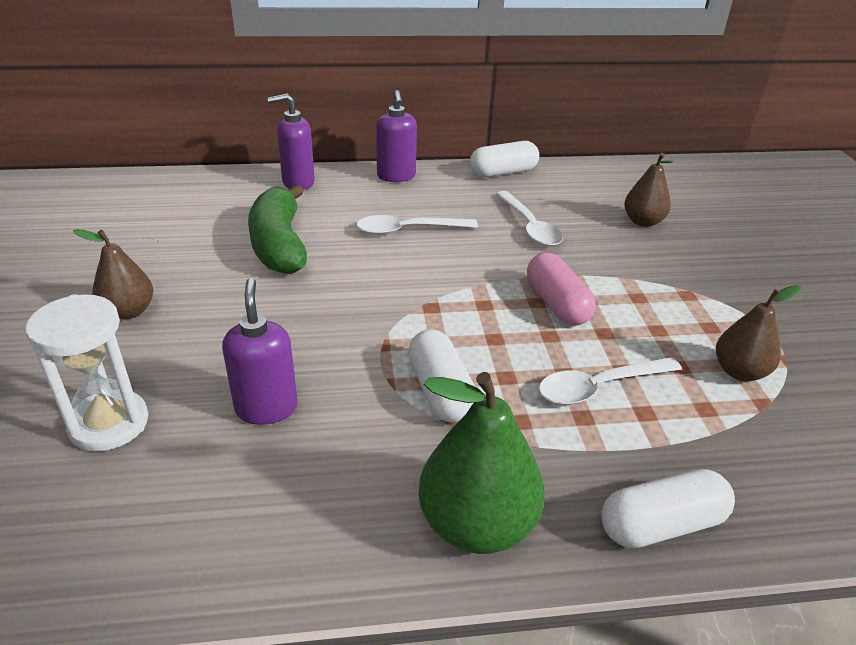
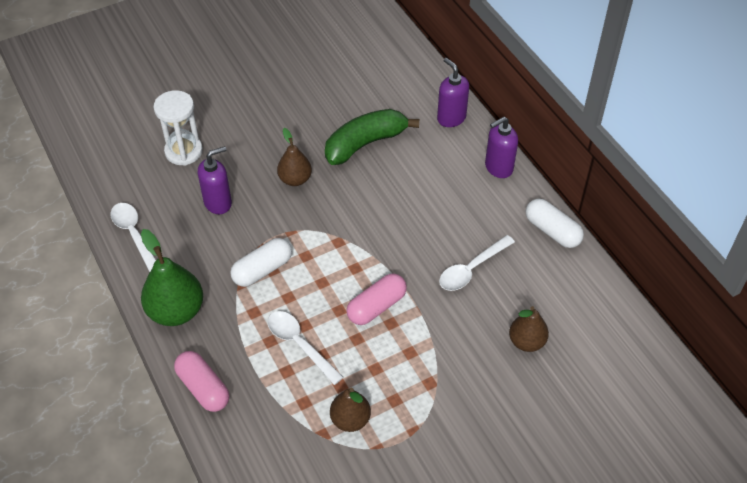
camera: 70 degrees right, 15 degrees up
brown pear [73,229,153,319] -> brown pear moved to [277,128,312,186]
white spoon [356,215,478,235] -> white spoon moved to [110,203,156,272]
white capsule [601,469,735,548] -> pink capsule [174,351,229,412]

